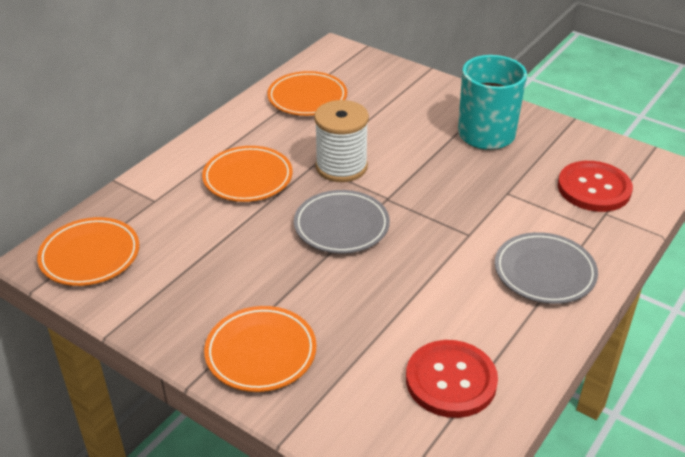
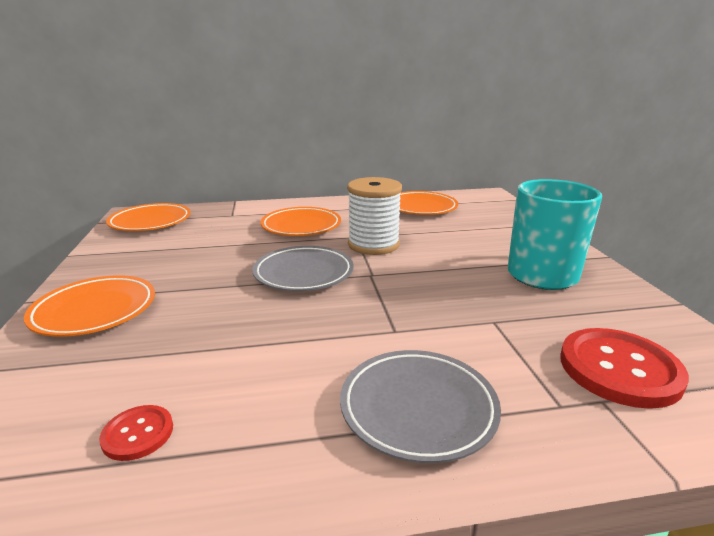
camera: 45 degrees right, 15 degrees down
red button [406,340,498,418] -> red button [99,405,173,461], size x0.50

